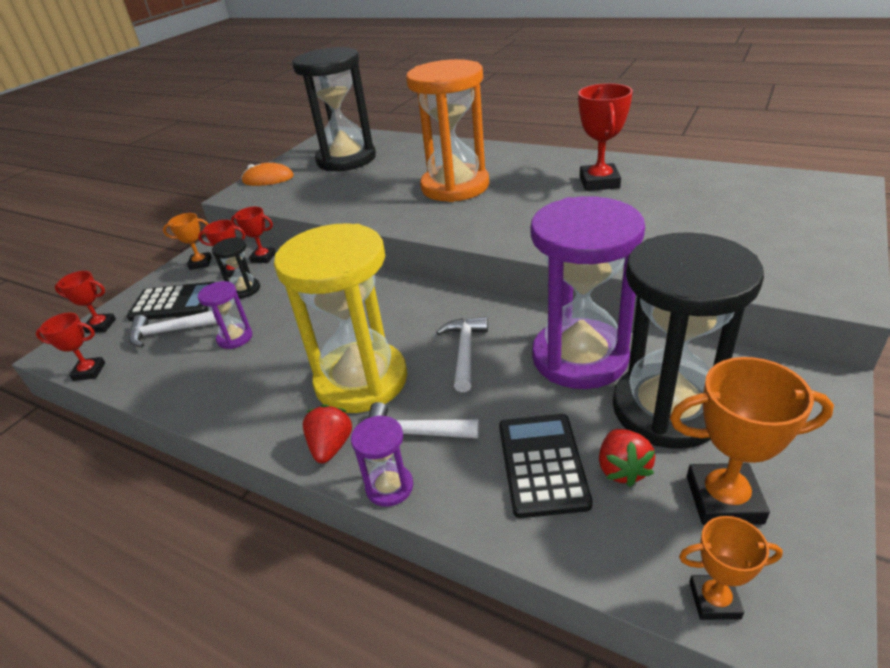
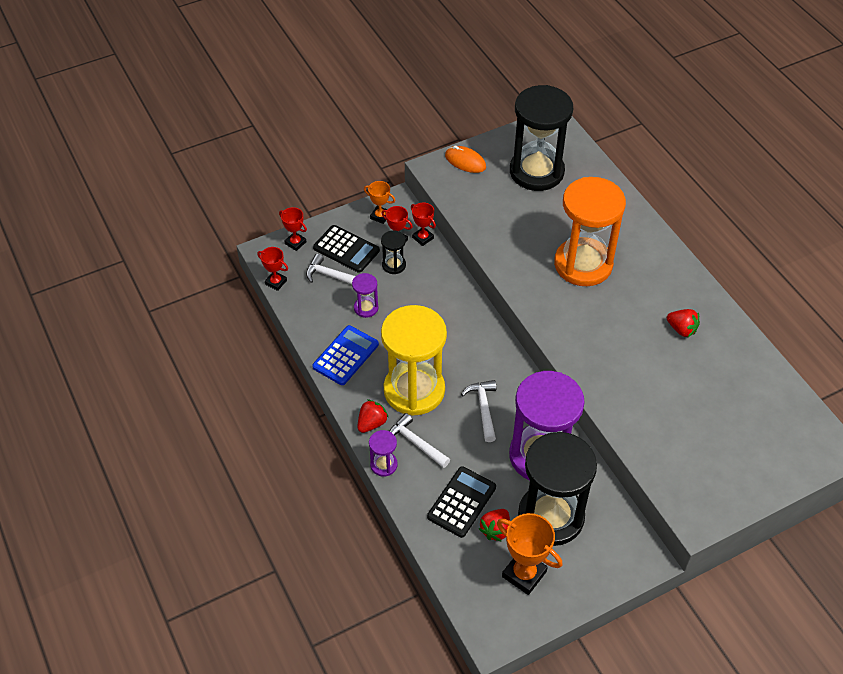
camera: 30 degrees right, 15 degrees up
white hammer [436,317,488,392] -> white hammer turned 45 degrees counterclockwise [461,380,496,442]
red trophy [578,83,633,191] -> red strawberry [667,309,700,337]
orange trophy [679,516,783,620] -> none
none -> blue calculator [312,325,379,385]

